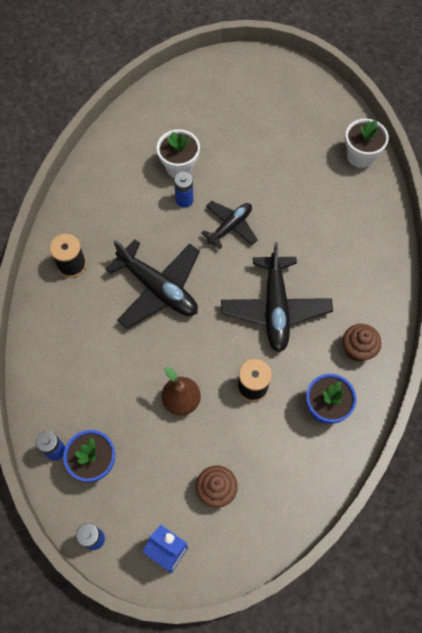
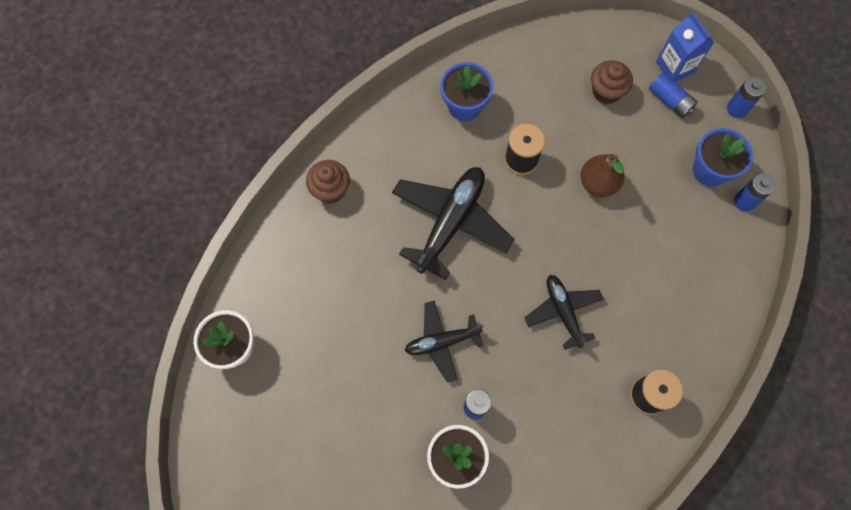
camera: 150 degrees left, 5 degrees up
black plane [106,239,200,329] -> black plane [525,275,604,350], size x0.61
brown cupcake [343,324,381,361] -> brown cupcake moved to [306,160,350,203]
none -> blue battery [649,73,698,118]

